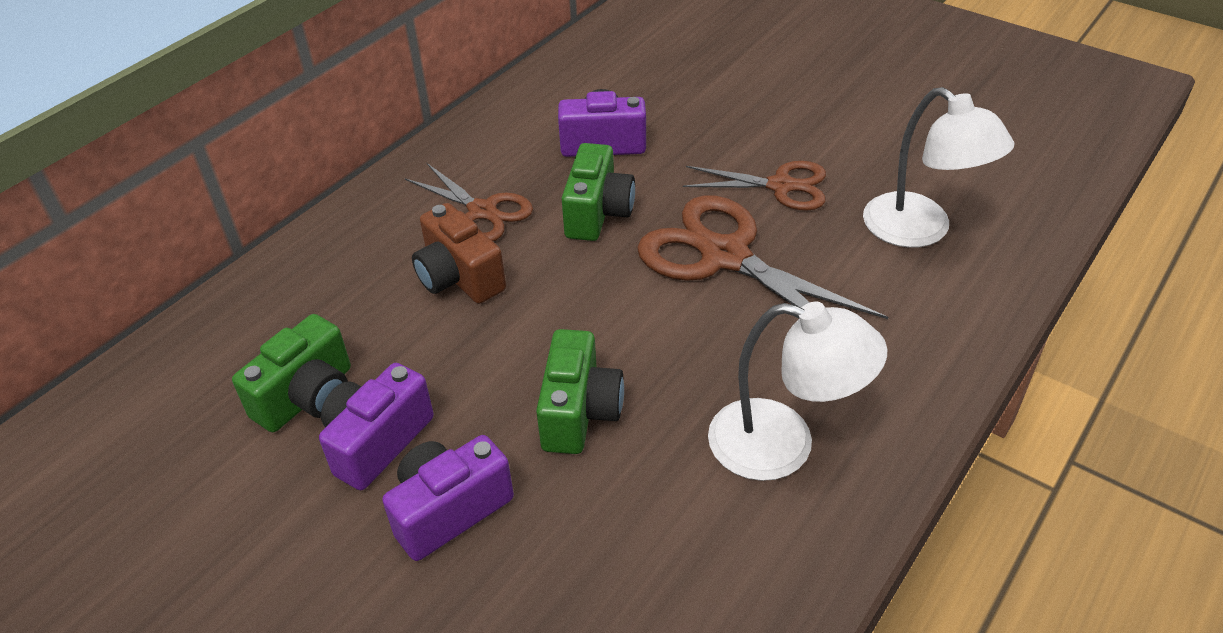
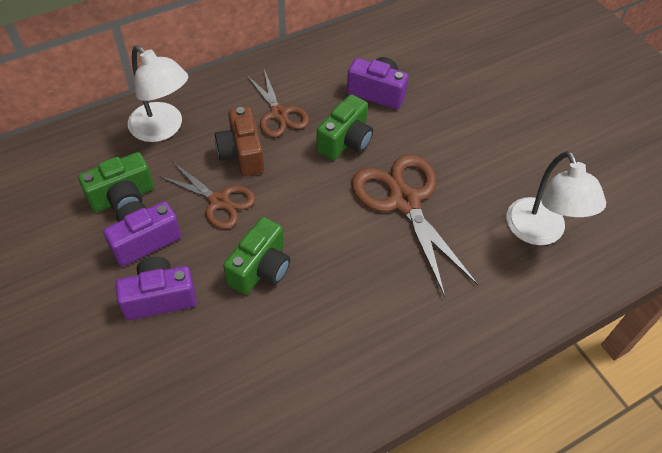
camera: 20 degrees right, 10 degrees up
brown scissors [683,161,826,211] -> brown scissors moved to [159,162,256,229]
white lamp [708,302,888,481] -> white lamp moved to [128,45,188,142]

